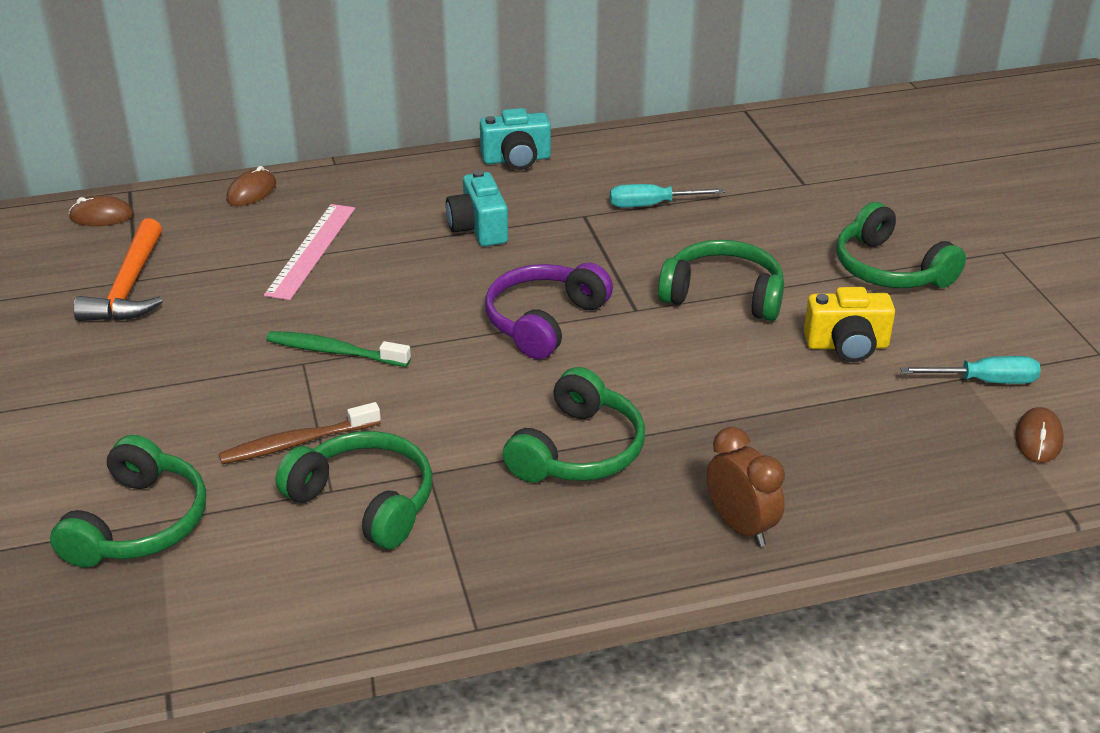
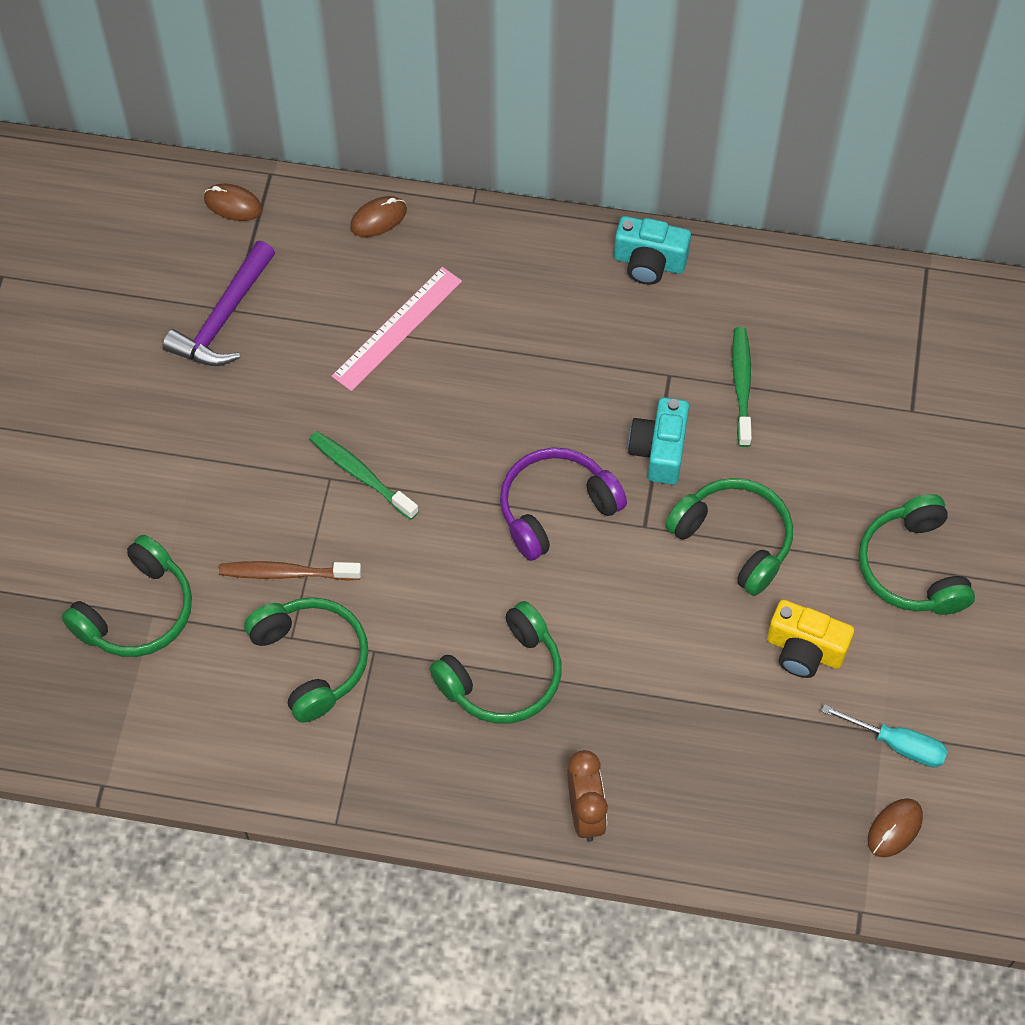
camera: 25 degrees right, 25 degrees up
orange hammer [73,219,163,321] -> purple hammer [162,241,275,366]
turquoise camera [446,170,508,247] -> turquoise camera moved to [628,397,689,485]
turquoise screwdriver [610,184,725,208] -> green toothbrush [732,327,752,447]

